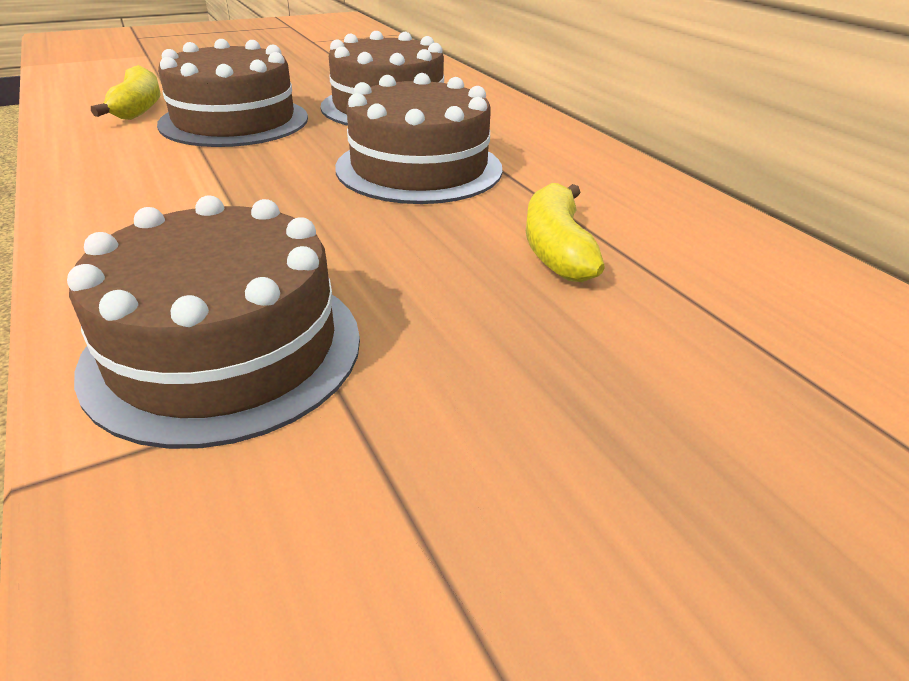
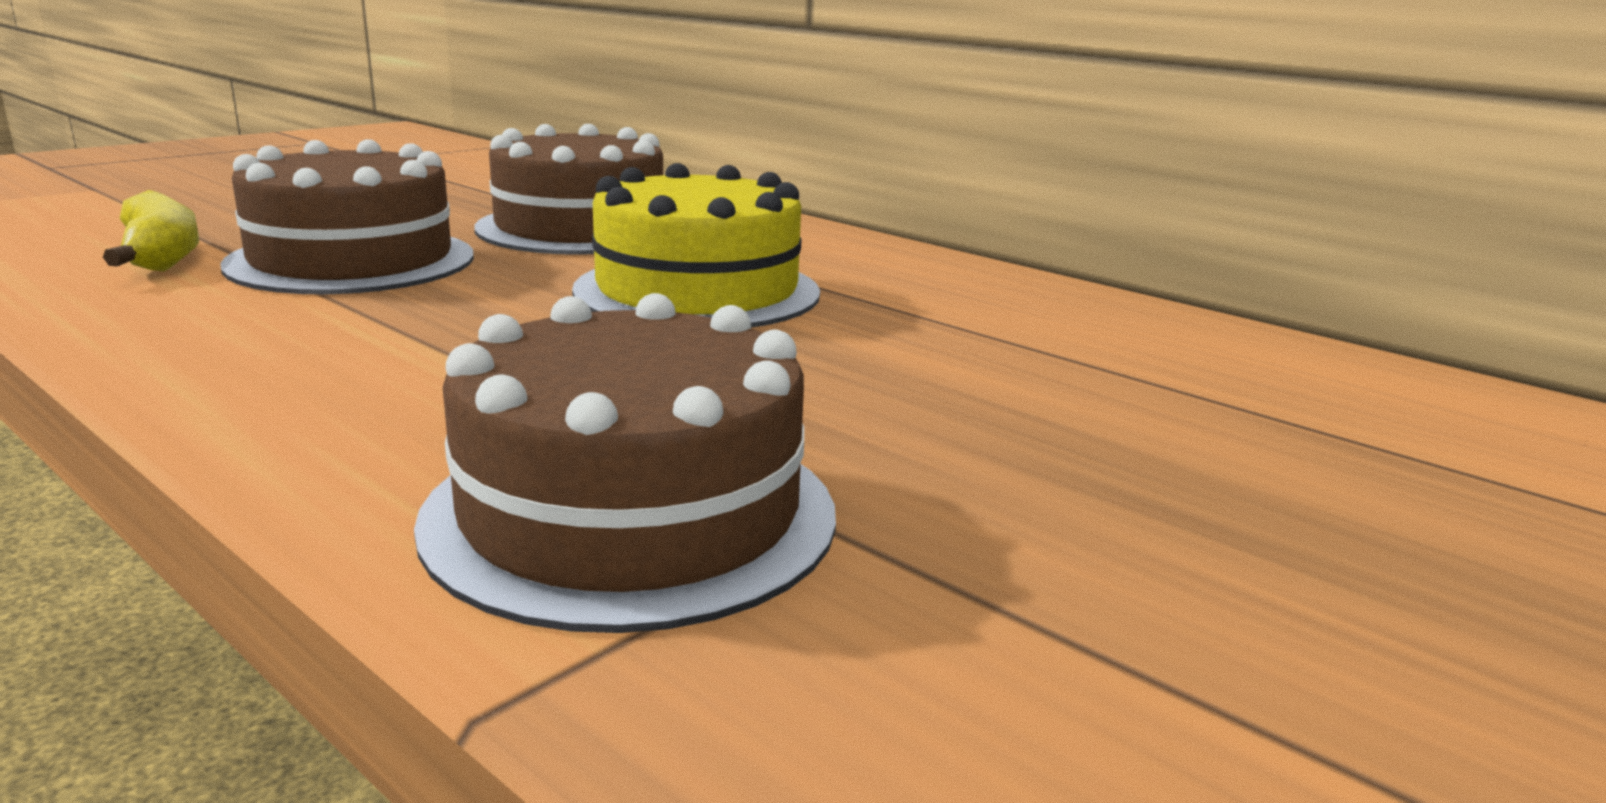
camera: 20 degrees left, 15 degrees down
brown cake [335,73,502,204] -> yellow cake [572,163,820,327]
yellow banana [526,183,605,282] -> none

